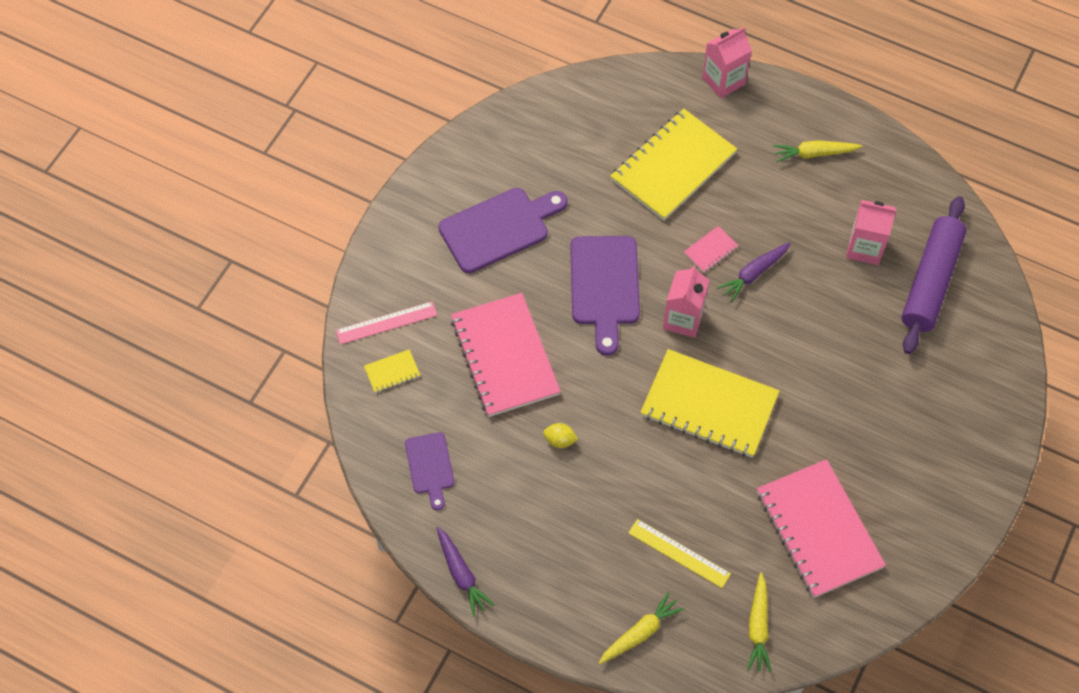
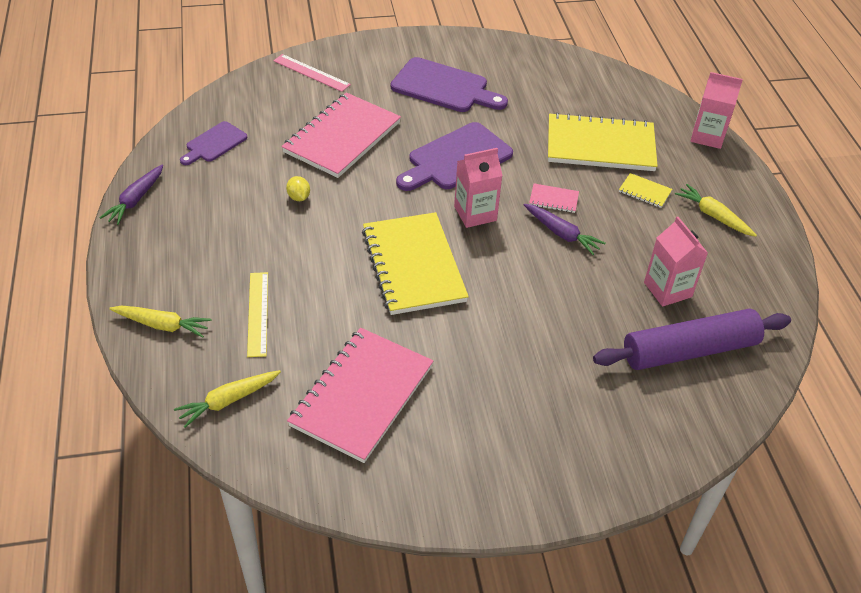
camera: 50 degrees right, 15 degrees down
yellow notebook [364,349,420,393] -> yellow notebook moved to [619,173,672,208]
purple carrot [717,242,791,302] -> purple carrot turned 150 degrees counterclockwise [524,204,605,255]

